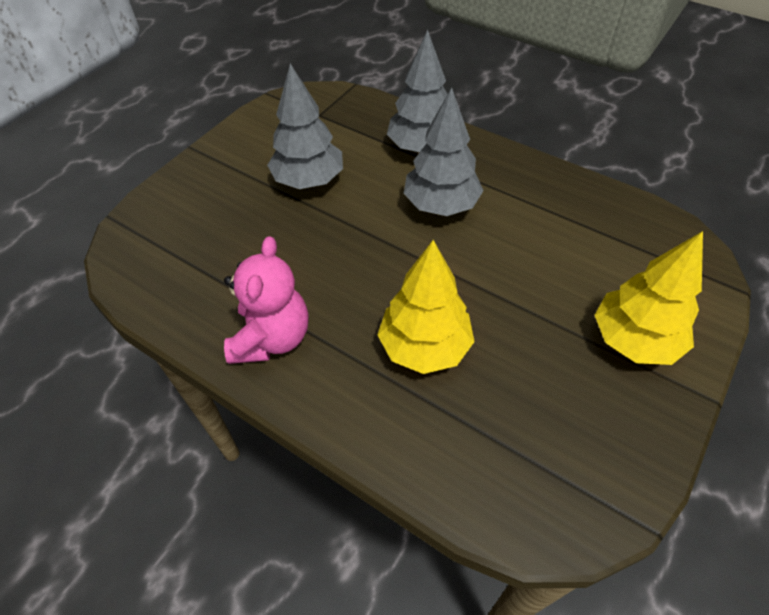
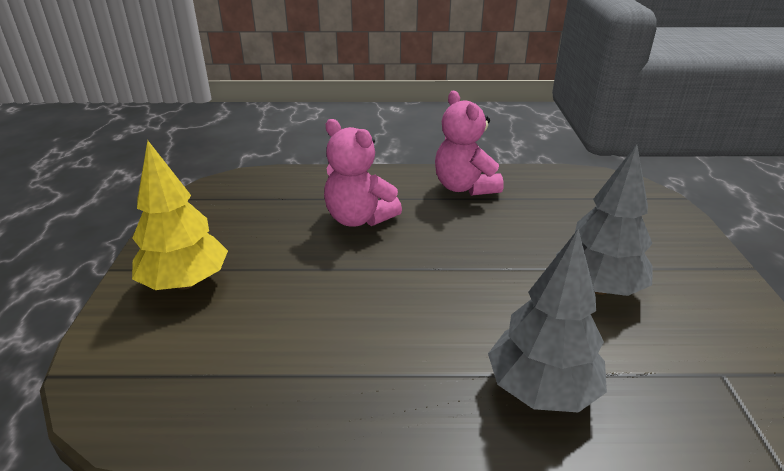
camera: 145 degrees right, 20 degrees down
yellow tree [377,240,475,374] -> pink teddy bear [324,119,402,227]
grey tree [404,88,484,216] -> none

